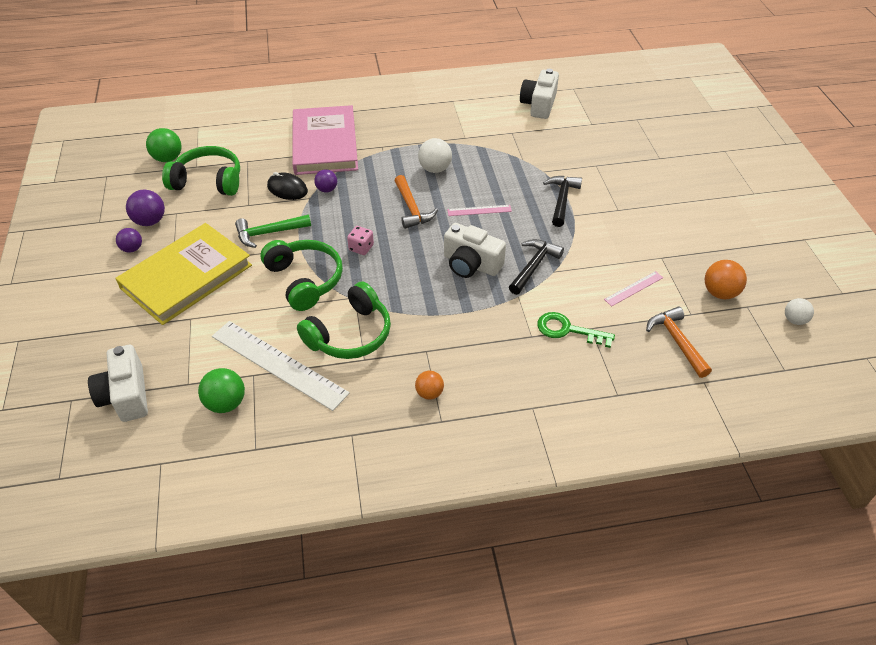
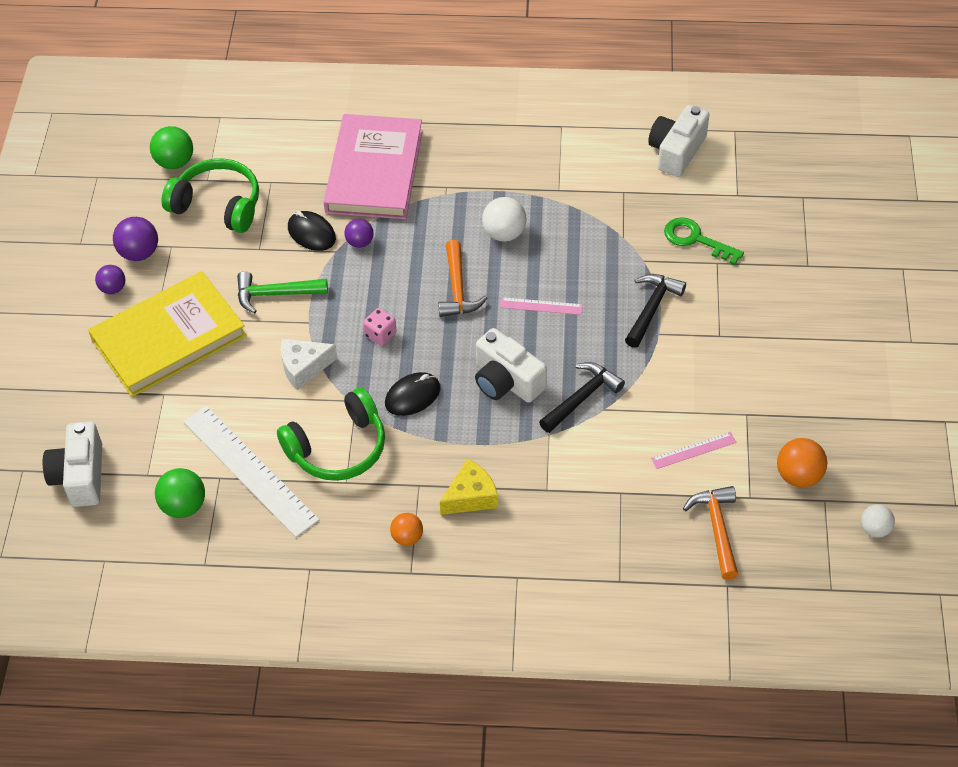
camera: 15 degrees right, 5 degrees up
green headphones [261,240,343,311] -> white cheese [281,339,337,390]
green key [537,312,615,348] -> green key moved to [664,217,744,265]
none -> black mouse [385,372,440,416]
none -> yellow cheese [440,458,498,515]

